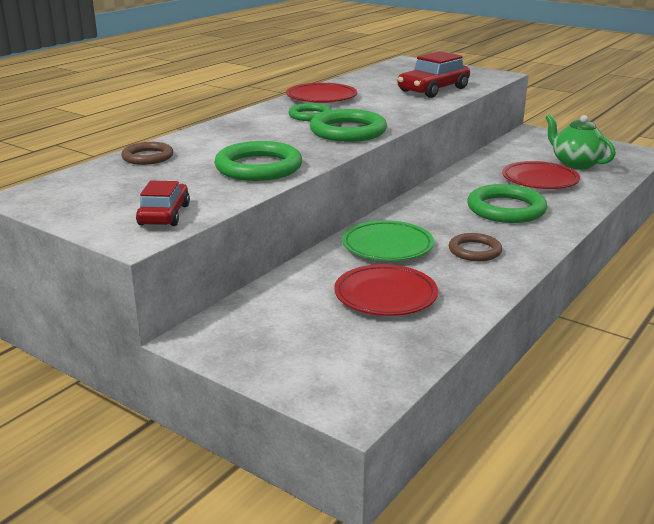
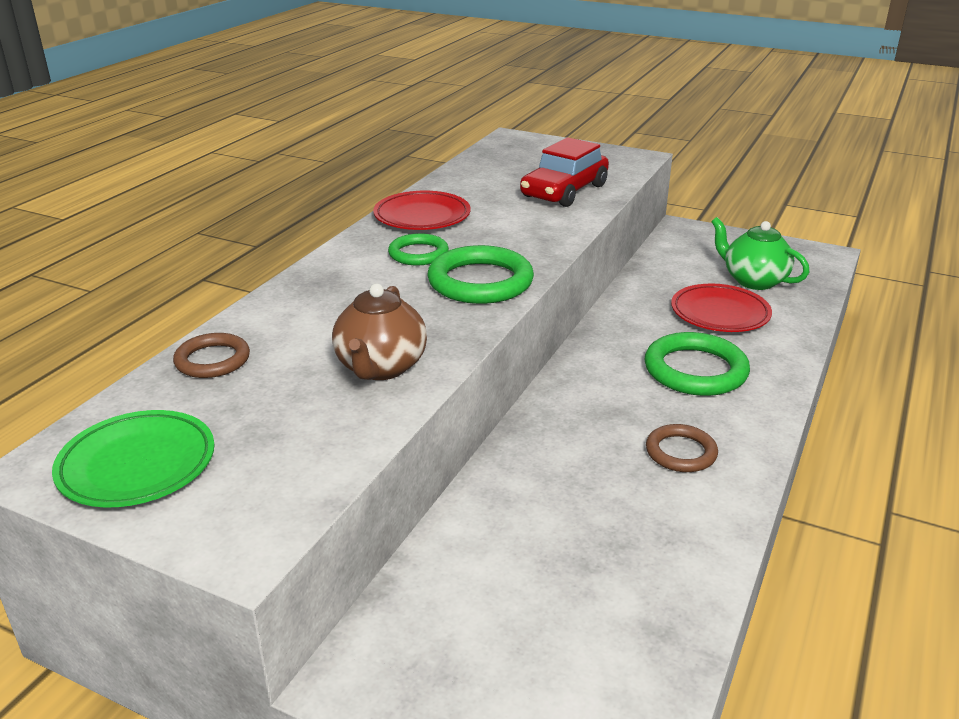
camera: 10 degrees left, 5 degrees up
red car [136,180,190,226] -> none
green ring [214,141,302,181] -> brown teapot [332,284,427,380]
red plate [334,264,438,316] -> none
green plate [342,220,434,261] -> green plate moved to [52,410,215,507]

